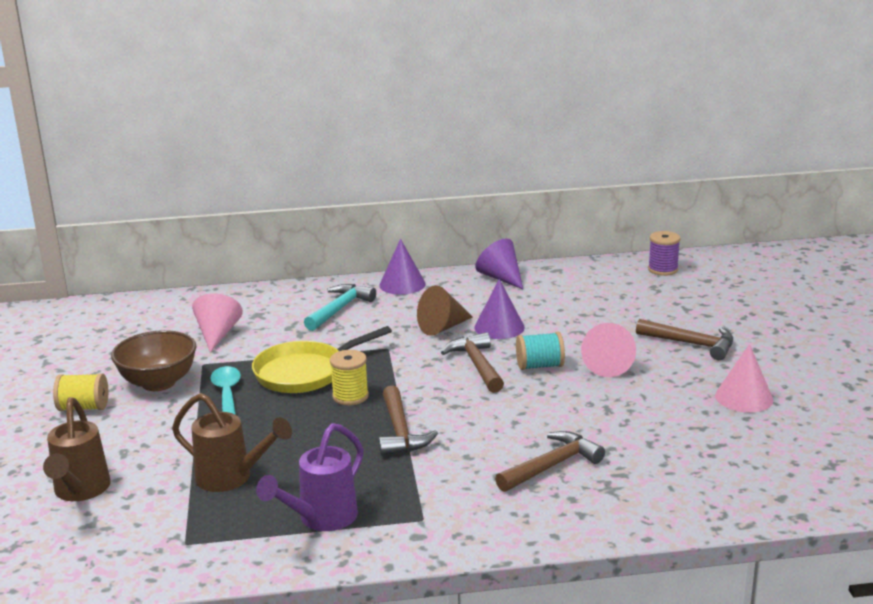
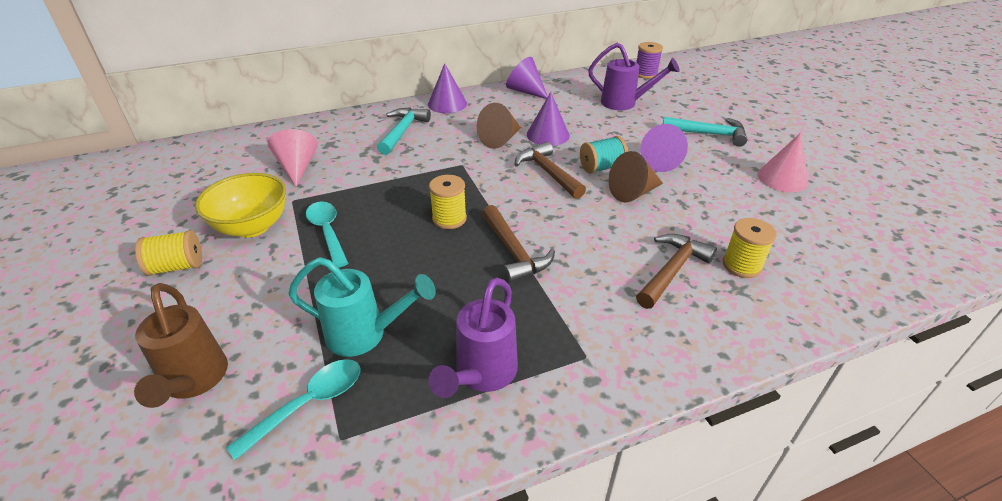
camera: 15 degrees left, 15 degrees up
brown bowl [111,330,196,391] -> yellow bowl [195,173,286,238]
brown watering can [172,393,292,492] -> turquoise watering can [288,257,436,357]
yellow pan [252,326,392,393] -> none
pink cone [581,323,636,377] -> purple cone [640,124,688,172]
brown hammer [636,319,733,360] -> turquoise hammer [663,117,748,147]
none -> turquoise spoon [226,359,361,460]
none -> purple watering can [588,43,680,110]
none -> brown cone [609,151,663,203]
none -> yellow spool [723,218,777,278]

